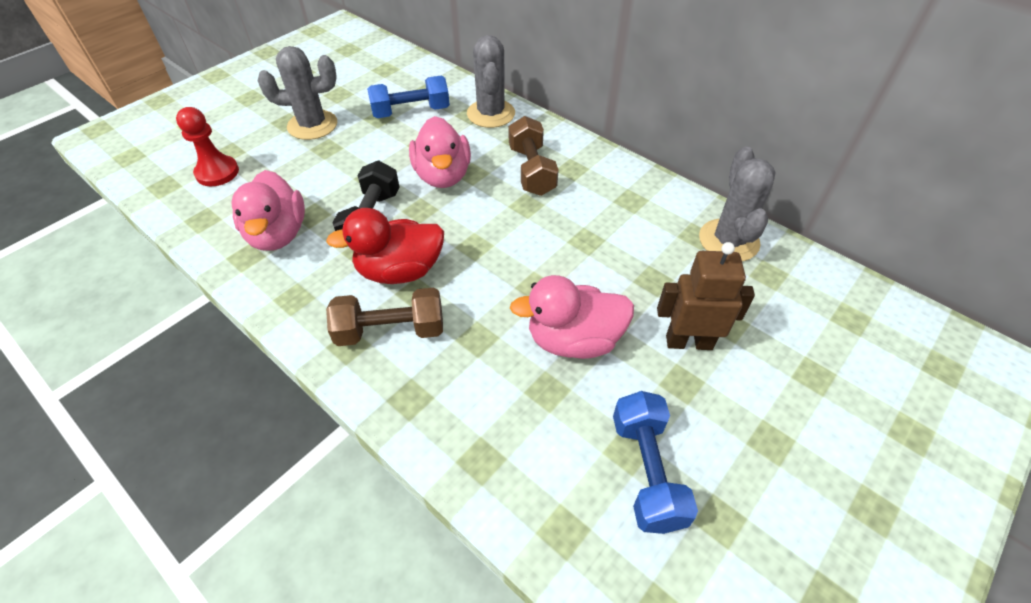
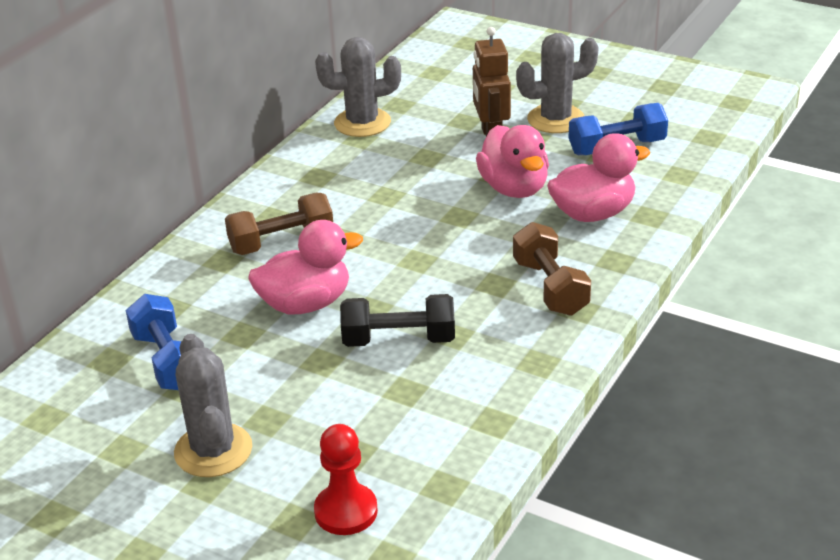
camera: 100 degrees left, 15 degrees down
pink duck [231,170,305,251] -> pink duck moved to [547,133,650,222]
red duck [326,208,444,284] -> none
grey cactus [467,35,515,128] -> grey cactus moved to [516,33,599,133]

